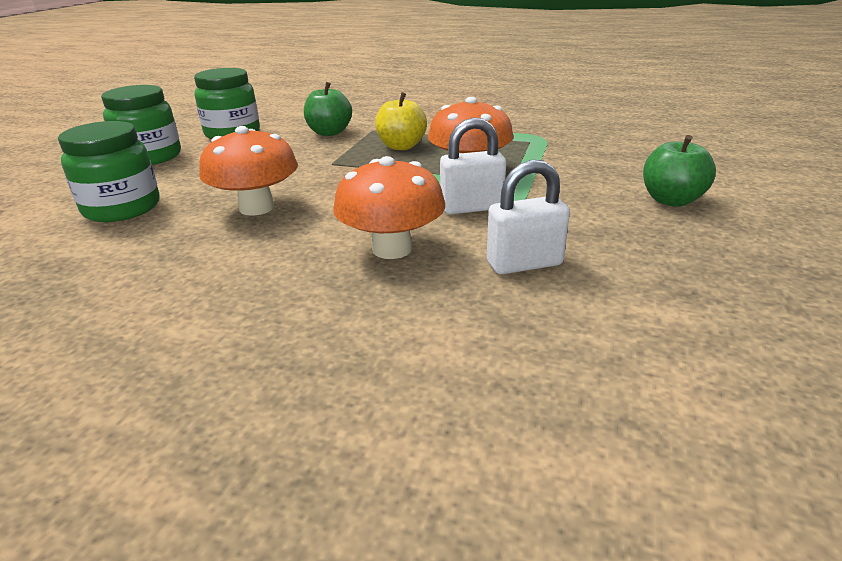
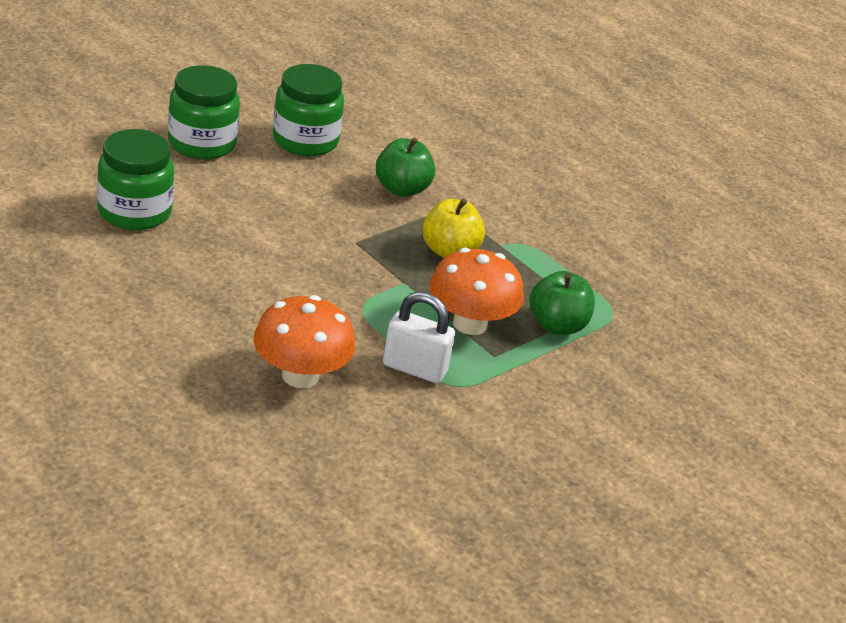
camera: 25 degrees right, 5 degrees up
orange mushroom [199,126,298,216] -> none
white padlock [487,160,570,274] -> none
green apple [643,135,716,207] -> green apple moved to [530,271,595,335]

